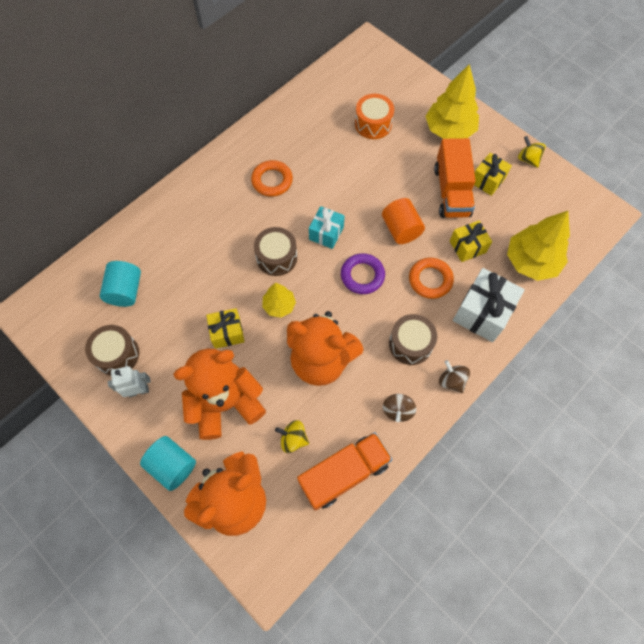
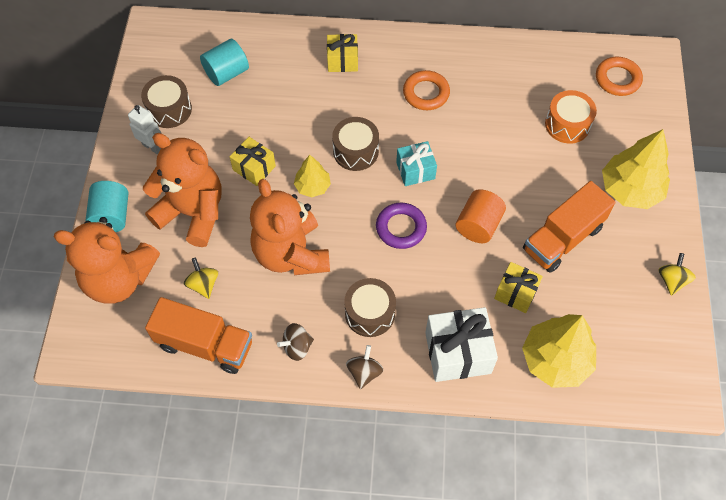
camera: 50 degrees right, 5 degrees down
orange ring [409,258,454,299] -> orange ring moved to [596,57,643,96]
yellow gift [474,153,512,196] -> yellow gift moved to [327,34,358,72]

